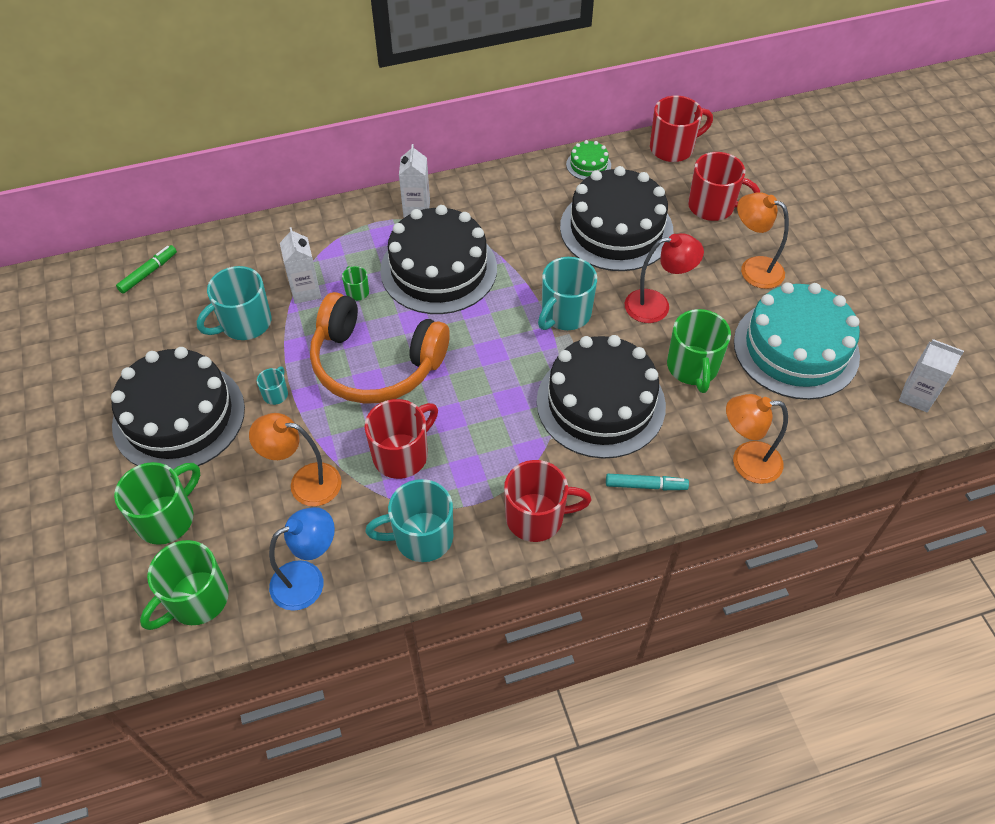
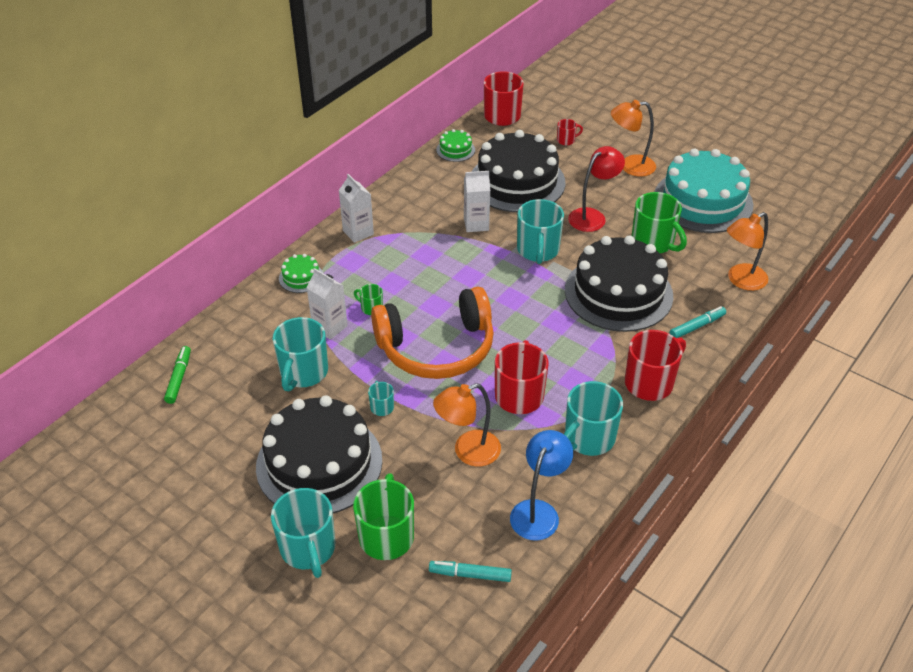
camera: 35 degrees left, 10 degrees down
green mug [140,540,229,630] -> turquoise marker [429,561,512,582]
black cake [380,205,497,314] -> none
red mug [688,152,760,221] -> red mug [557,119,583,146], size x0.48
white carton [899,339,964,412] -> white carton moved to [464,171,490,232]
none -> turquoise mug [271,488,336,578]
none -> green cake [279,254,323,293]

